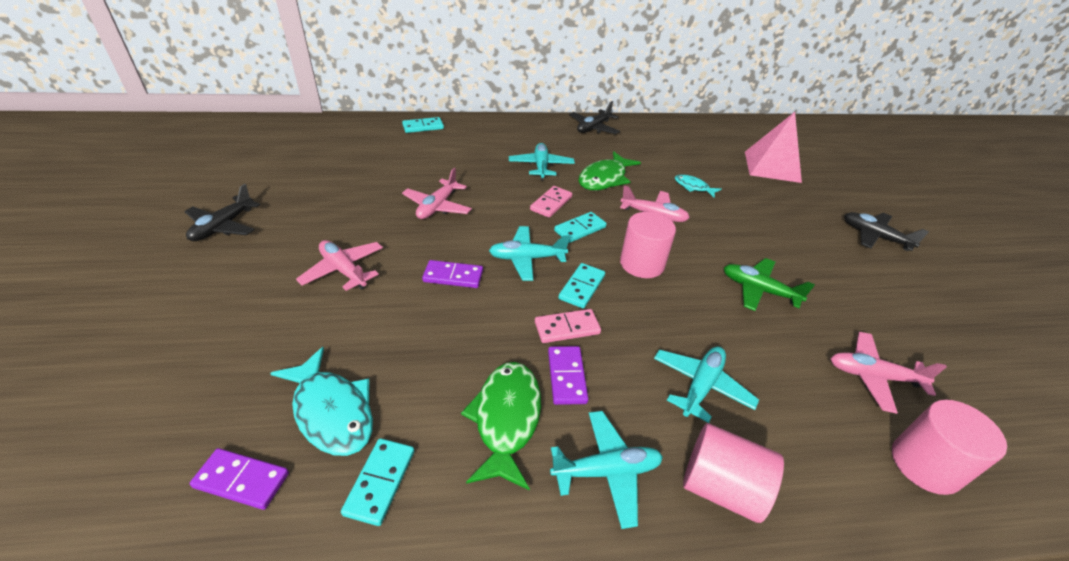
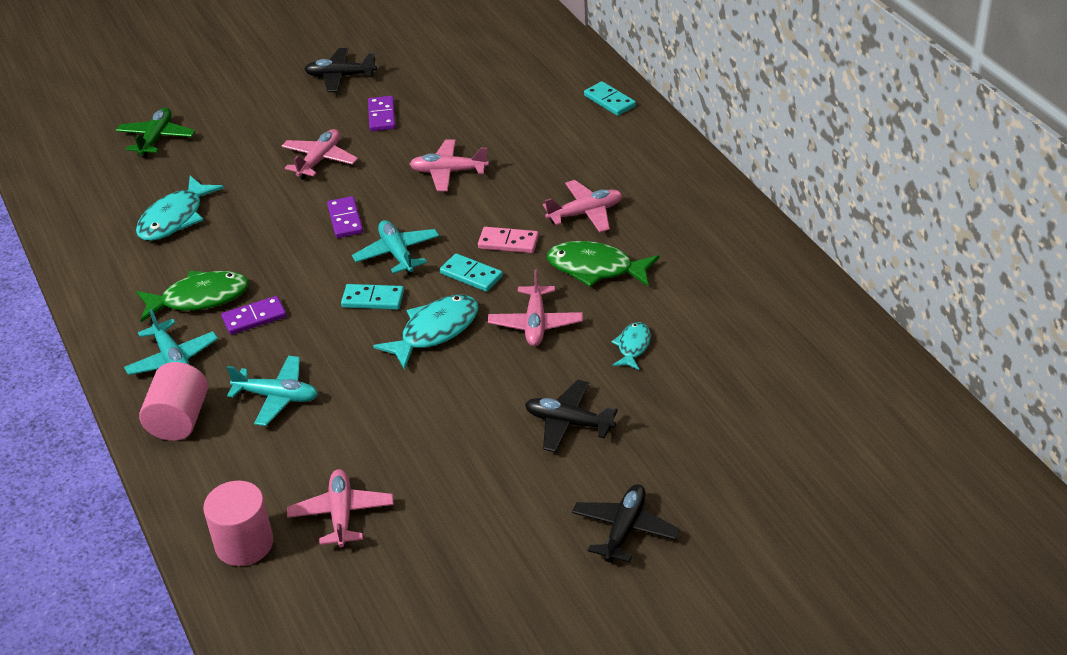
camera: 75 degrees right, 0 degrees up
purple domino [190,448,289,510] -> purple domino moved to [368,96,396,131]
turquoise domino [341,438,414,526] -> none
turquoise plane [509,143,575,181] -> pink plane [543,180,622,233]
pink domino [535,309,601,343] -> none
black plane [569,101,620,134] -> black plane moved to [525,380,618,452]
pink cylinder [620,212,676,278] -> turquoise fish [373,295,478,370]
green plane [724,258,815,311] -> green plane moved to [116,107,195,158]
pink pyramid [745,112,802,183] -> none

